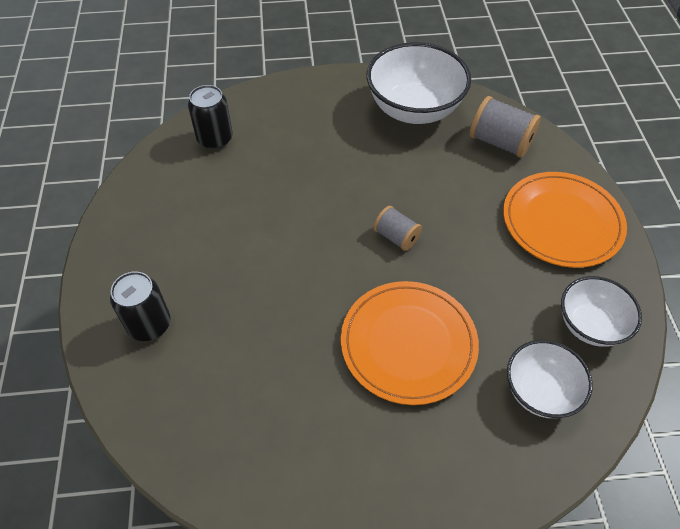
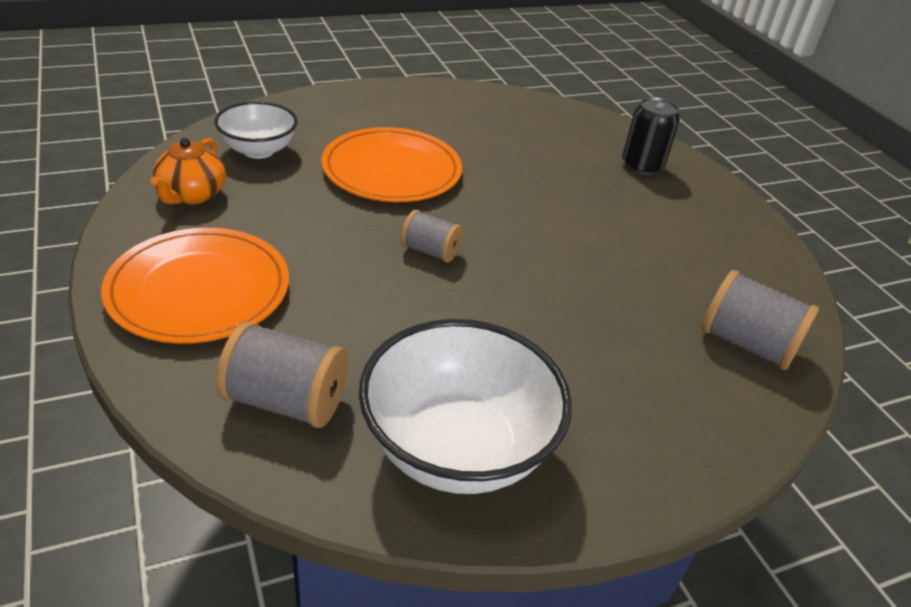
camera: 160 degrees right, 15 degrees down
black can [188,85,233,149] -> grey spool [702,270,819,370]
white bowl [561,276,642,347] -> orange teapot [150,138,226,205]

